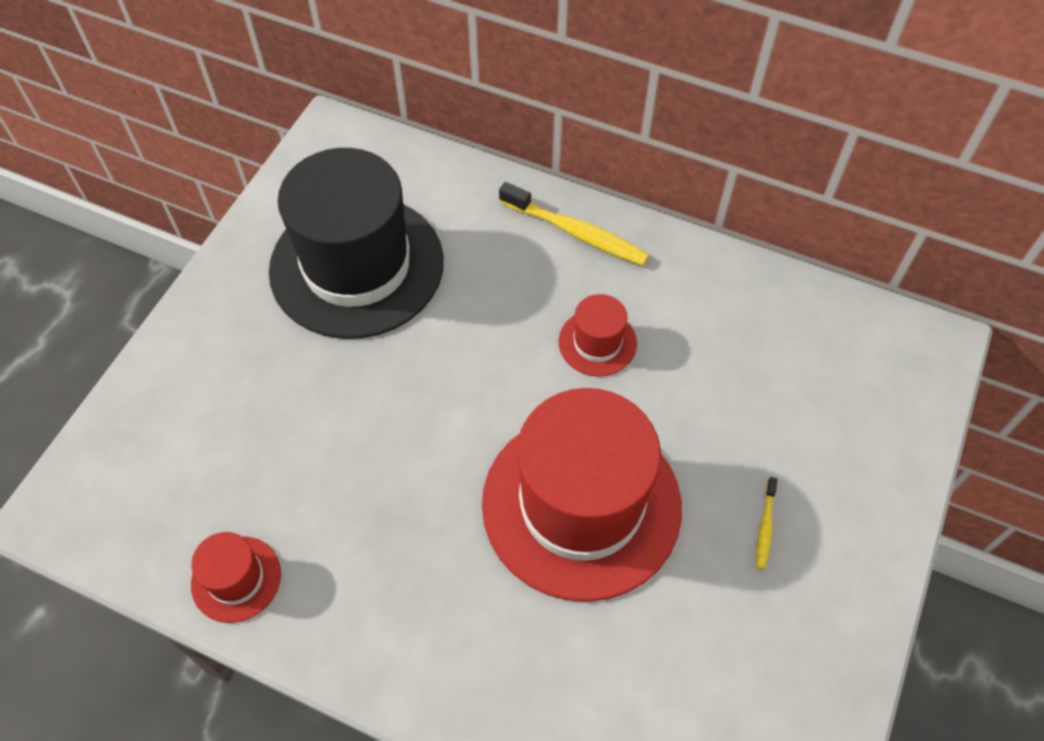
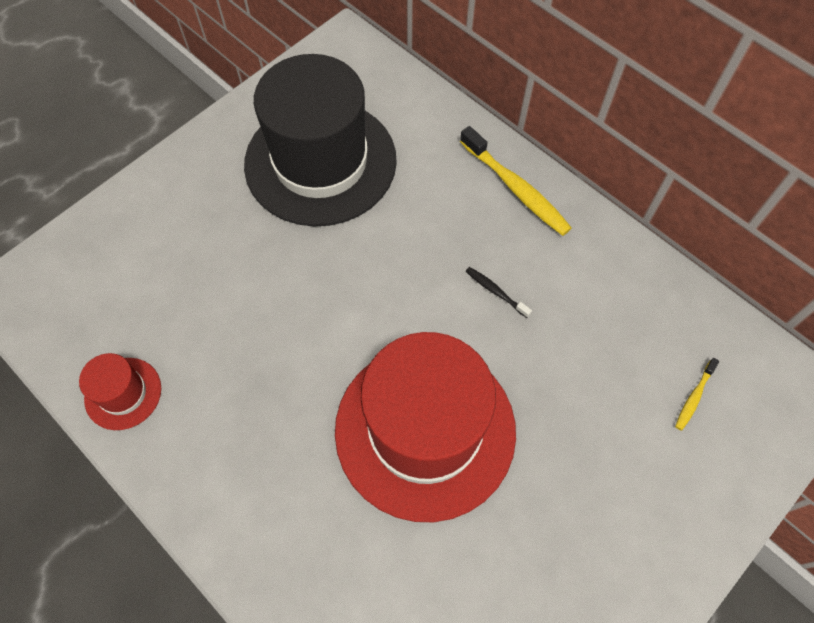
camera: 20 degrees right, 5 degrees up
red hat [559,294,637,376] -> black toothbrush [466,267,532,318]
yellow toothbrush [756,477,778,570] -> yellow toothbrush moved to [675,358,719,431]

